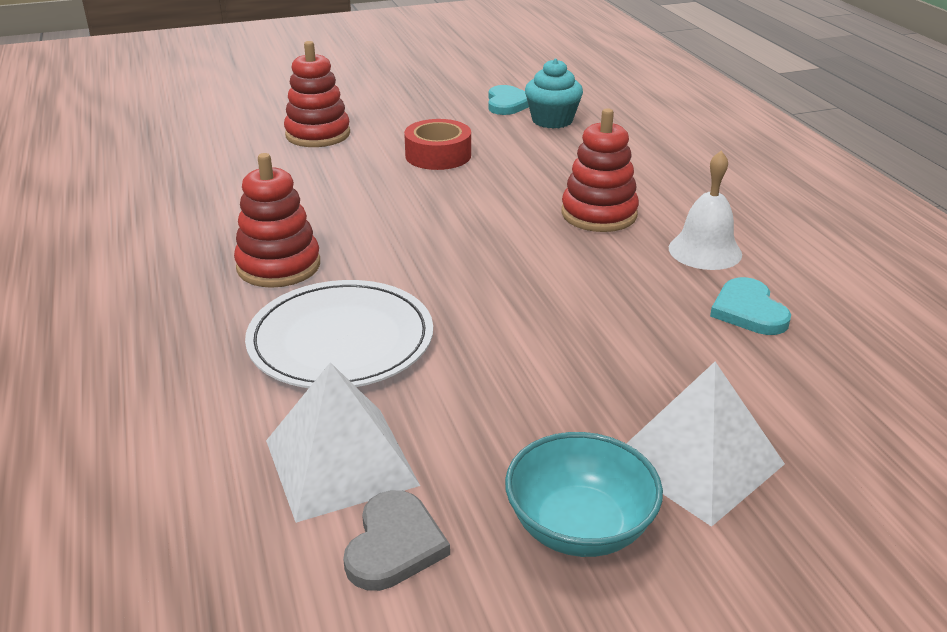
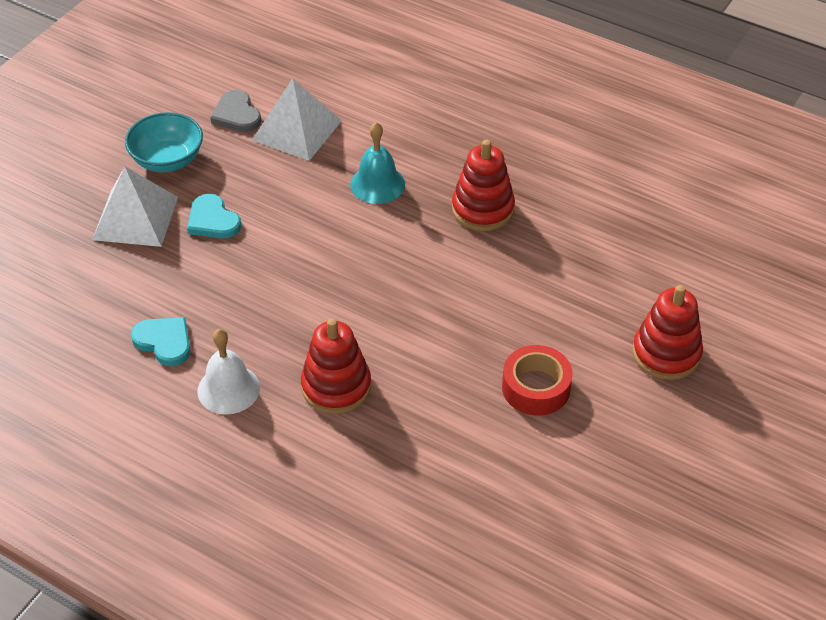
camera: 140 degrees right, 15 degrees up
white plate [245,280,433,388] -> turquoise bell [350,122,405,204]
turquoise heart [488,85,529,115] -> turquoise heart moved to [187,194,241,239]
turquoise cupcake [525,59,583,129] -> none

